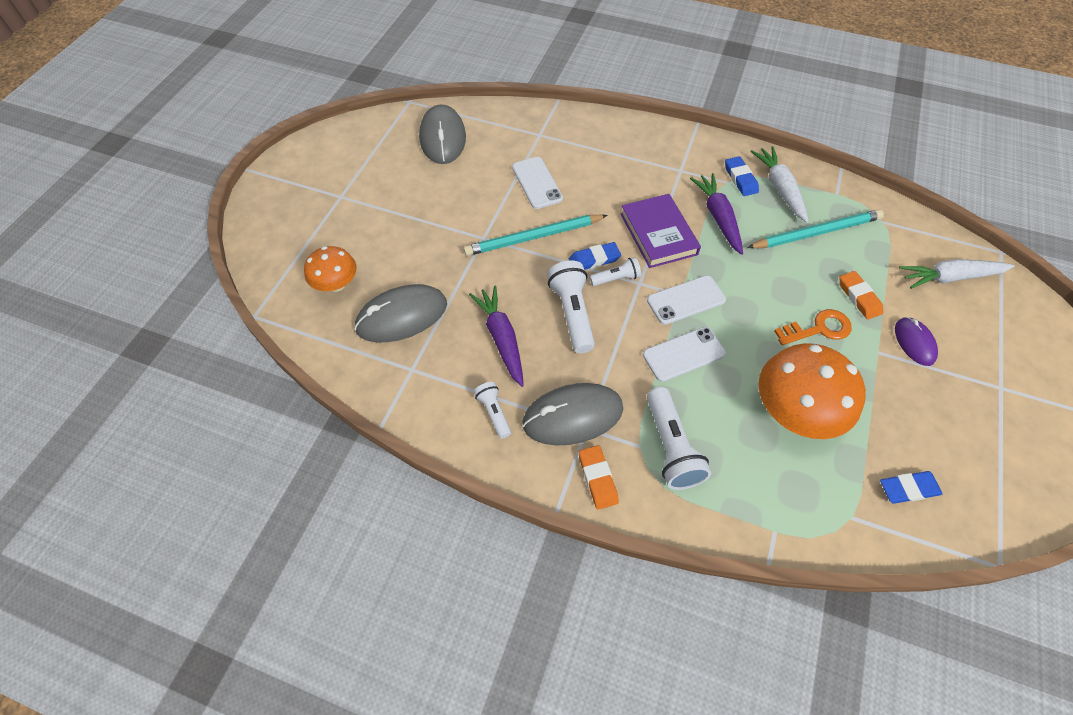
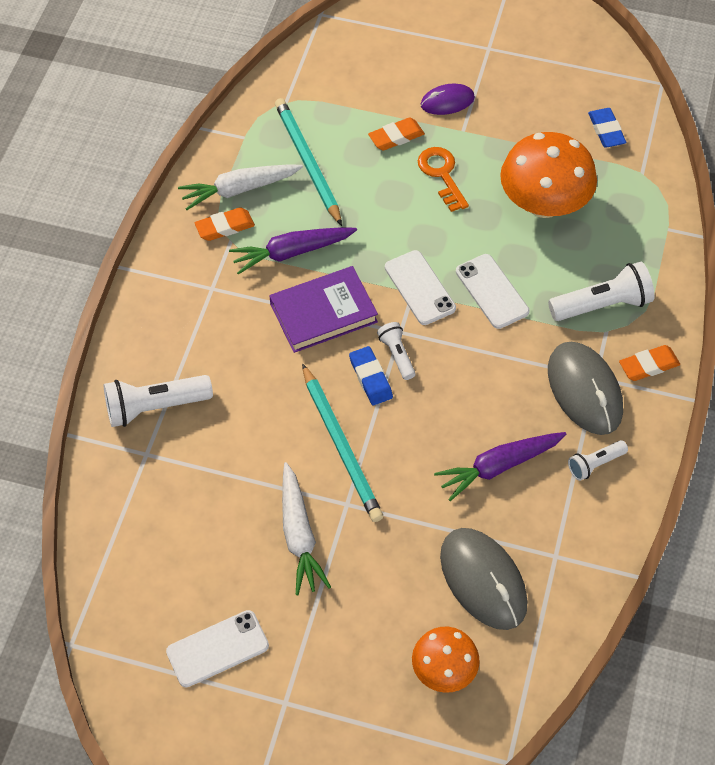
camera: 95 degrees left, 0 degrees up
grey mouse [419,105,466,164] -> none
white phone [512,157,563,209] -> white phone moved to [166,610,269,687]
white flashlight [547,260,595,353] -> white flashlight moved to [104,375,213,427]
blue eraser [725,156,759,196] -> orange eraser [195,207,255,241]
white carrot [899,259,1015,289] -> white carrot moved to [282,462,331,595]

